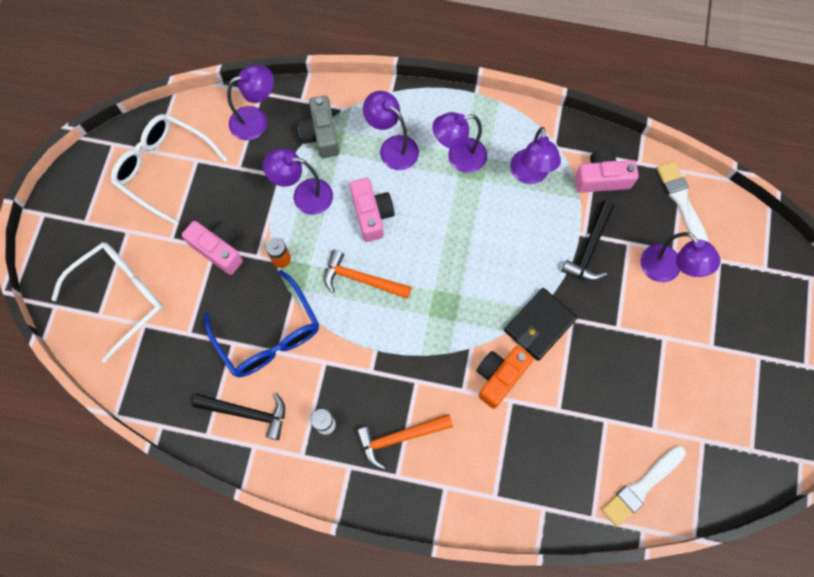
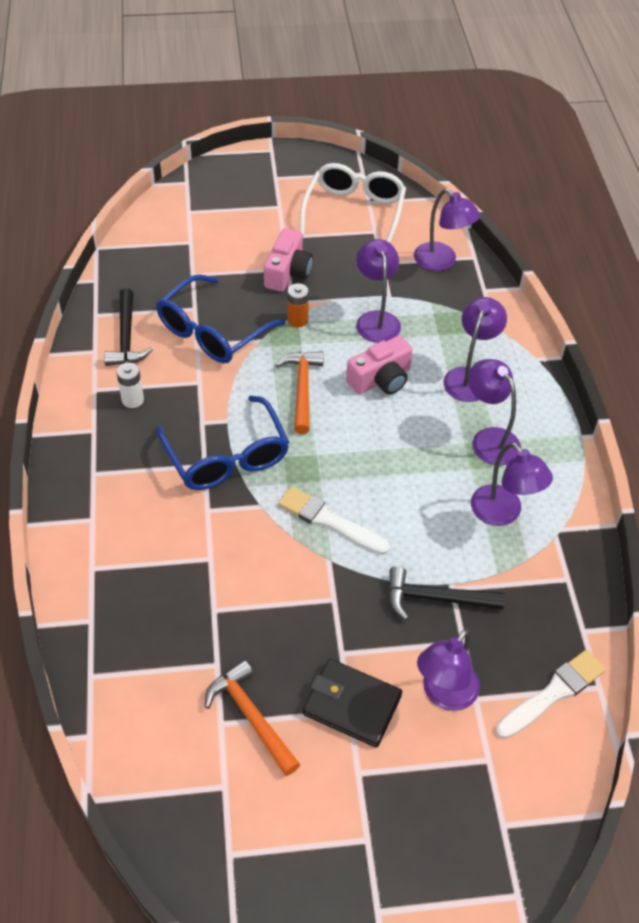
camera: 70 degrees right, 20 degrees down
white glasses [51,242,163,363] -> none
grey camera [298,96,339,158] -> none
orange hammer [356,414,453,470] -> orange hammer moved to [205,660,300,776]
orange camera [476,346,533,409] -> none
black wallet [504,288,578,361] -> black wallet moved to [303,659,402,748]
purple lamp [510,127,561,184] -> purple lamp turned 105 degrees counterclockwise [471,442,553,526]
pink camera [575,149,639,193] -> none
white brush [602,446,686,527] -> white brush moved to [278,486,390,555]
none -> blue glasses [157,395,289,490]

